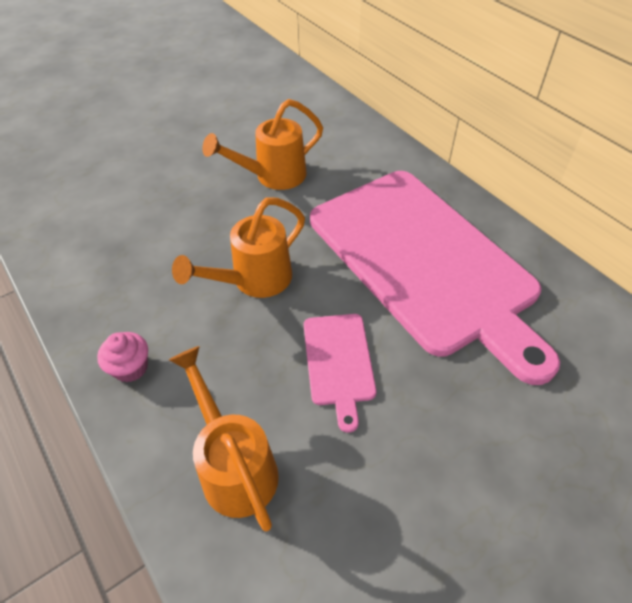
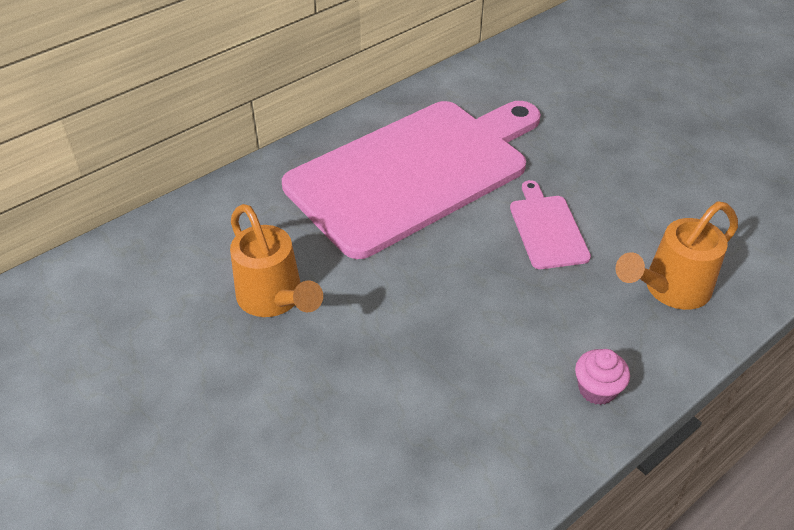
camera: 95 degrees left, 5 degrees down
orange watering can [172,197,305,298] -> none
pink cutting board [304,314,377,433] -> pink cutting board turned 90 degrees counterclockwise [510,180,591,269]

